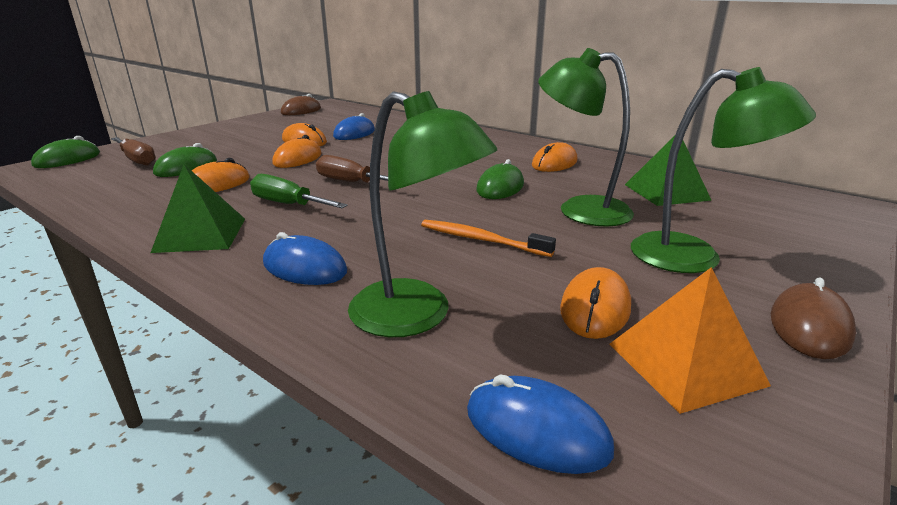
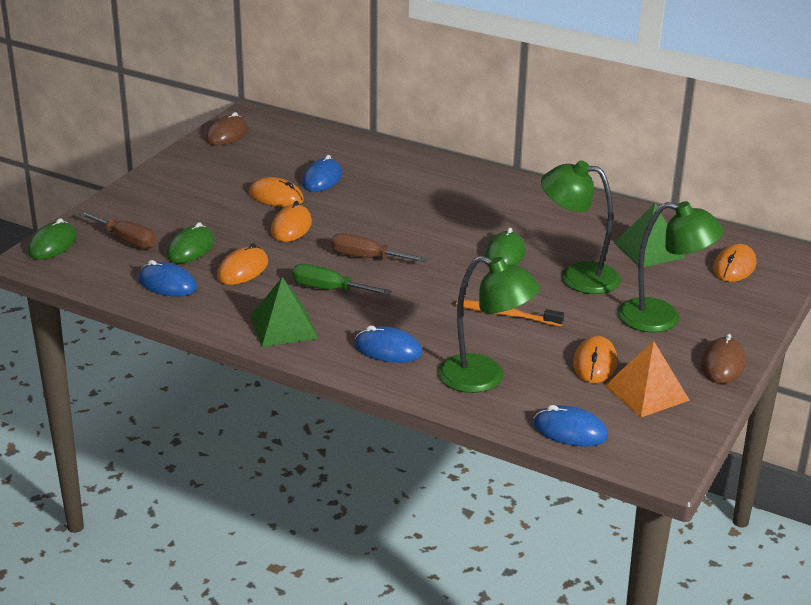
camera: 10 degrees left, 5 degrees up
orange mouse [532,142,577,172] -> orange mouse moved to [713,244,756,282]
none -> blue mouse [138,260,197,297]

